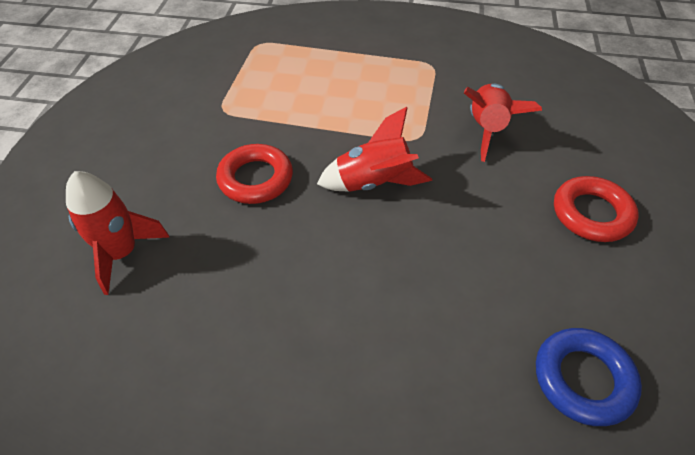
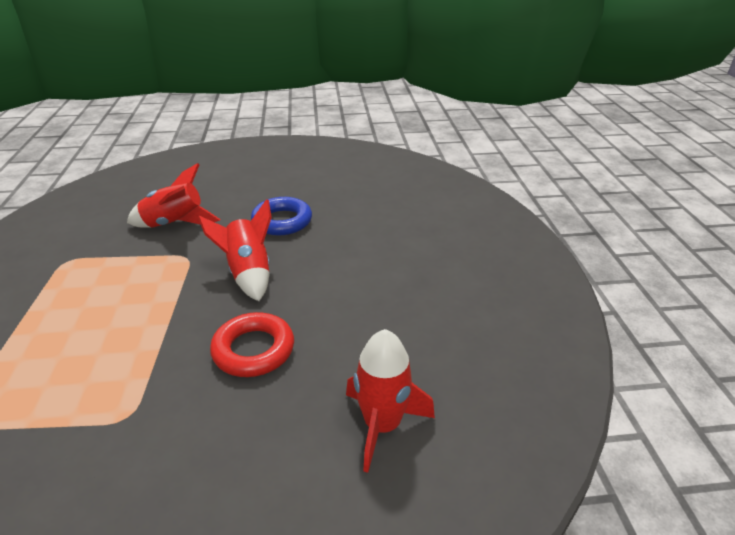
camera: 105 degrees left, 15 degrees down
blue ring [536,328,642,426] -> blue ring moved to [251,197,312,235]
red ring [554,176,639,242] -> none

